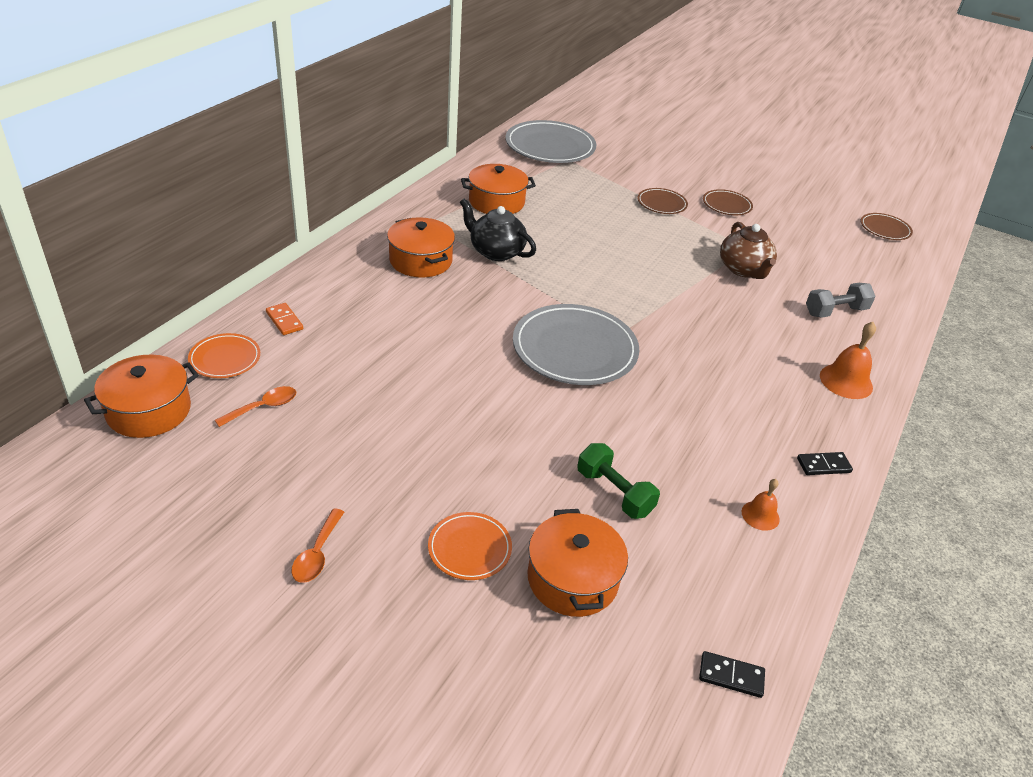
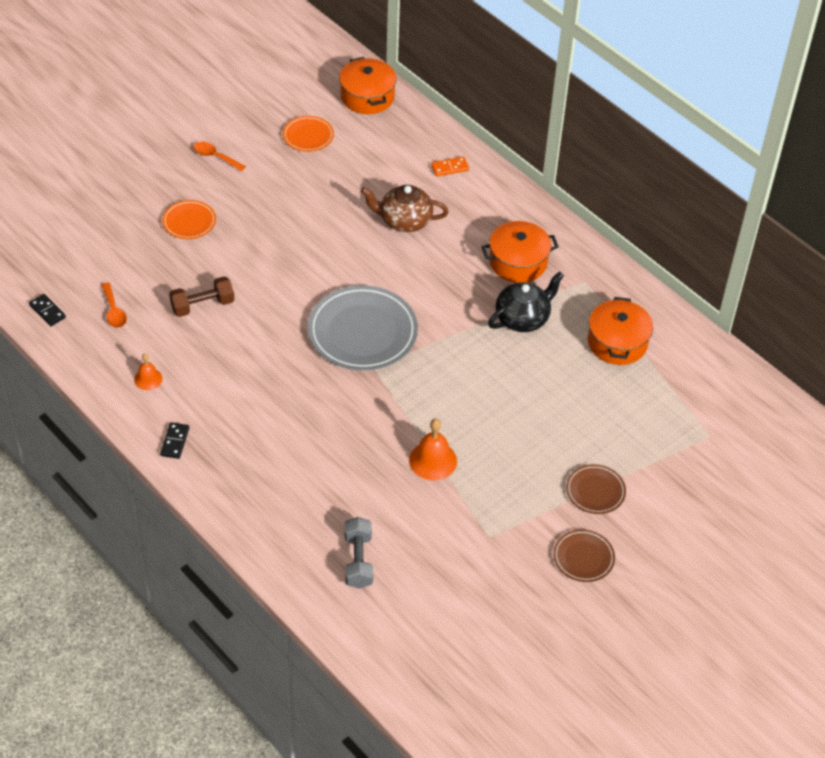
camera: 110 degrees right, 10 degrees up
orange plate [188,333,260,378] -> orange plate moved to [283,116,334,152]
orange spoon [215,386,297,427] -> orange spoon moved to [102,282,127,328]
grey plate [505,120,596,163] -> none
orange pot [528,509,628,617] -> none
green dumbbell [577,443,660,519] -> brown dumbbell [169,276,234,317]
black domino [699,651,765,698] -> black domino turned 75 degrees counterclockwise [29,294,66,326]
brown teapot [720,222,777,279] -> brown teapot moved to [361,185,449,232]
orange bell [820,322,876,399] -> orange bell moved to [409,419,457,480]
brown plate [861,213,913,240] -> none

